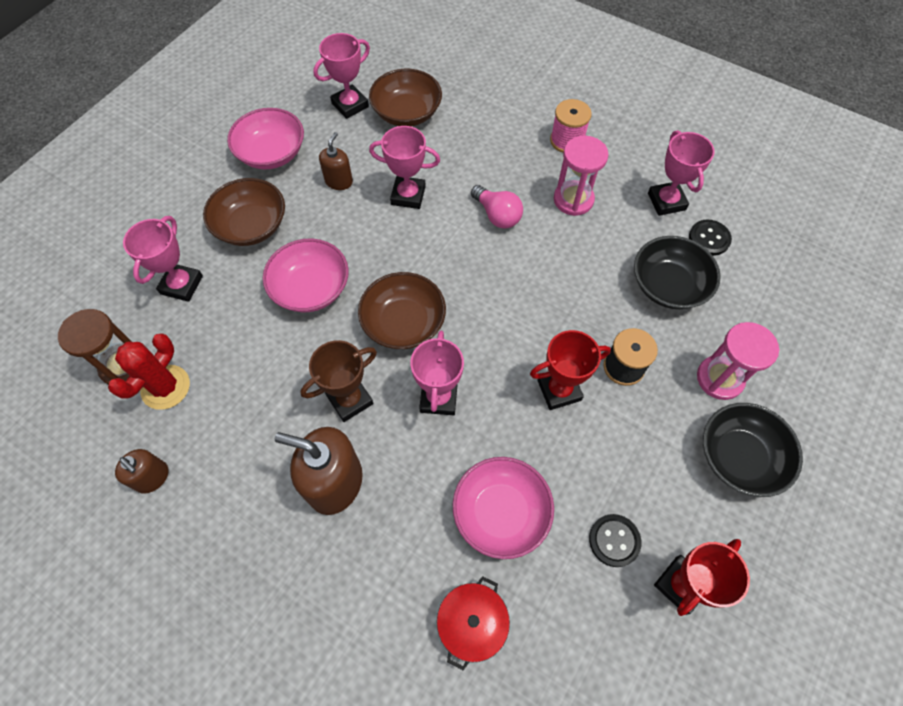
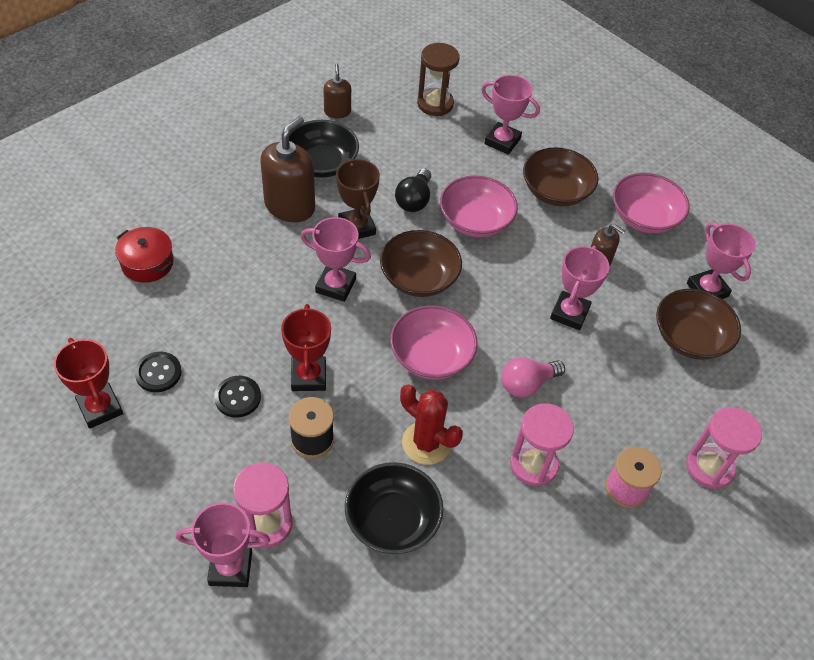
camera: 100 degrees right, 10 degrees down
red cactus [108,333,190,410] -> red cactus moved to [400,384,463,465]
brown soap dispenser [115,449,168,494] -> brown soap dispenser turned 120 degrees clockwise [324,63,351,118]
pink bowl [453,457,554,559] -> pink bowl moved to [390,305,478,380]
pink trophy [648,130,715,216] -> pink trophy moved to [176,502,270,587]
black button [689,220,732,256] -> black button moved to [214,376,261,418]
black bowl [703,403,803,497] -> black bowl moved to [289,120,359,178]
none -> black light bulb [395,169,431,212]
none -> pink hourglass [686,407,762,489]

